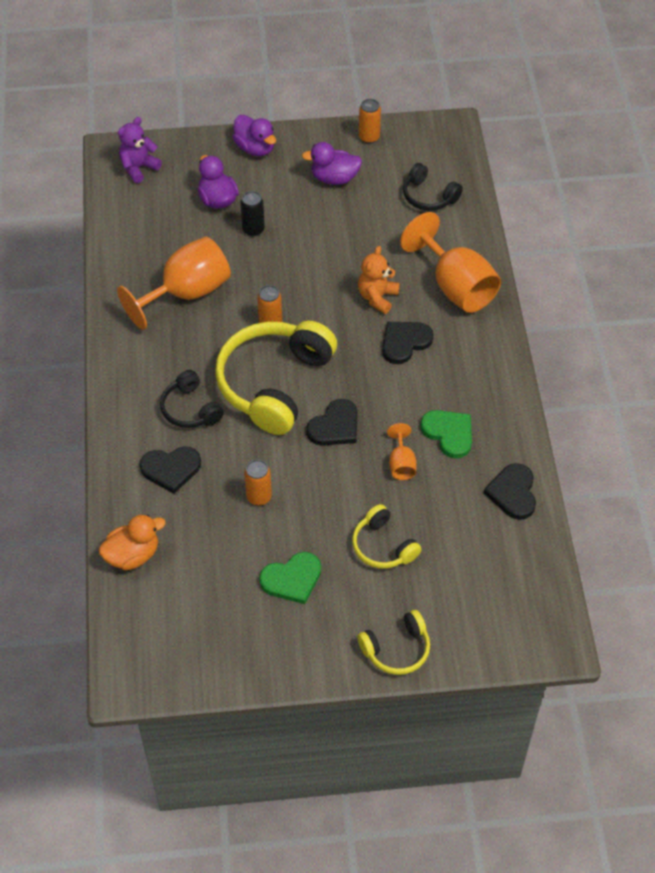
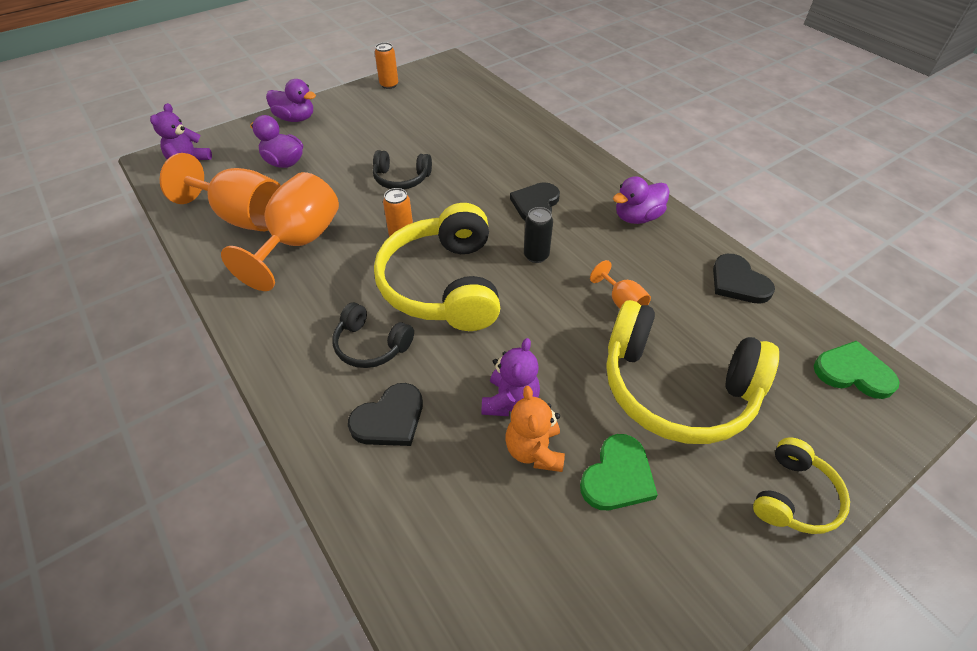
camera: 30 degrees left, 5 degrees down
orange duck [99,514,166,571] -> none
black can [240,191,265,236] -> black can moved to [524,207,553,263]
orange can [244,459,272,506] -> purple teddy bear [482,338,540,416]
purple duck [302,142,362,185] -> purple duck moved to [613,176,669,224]
black heart [306,399,358,446] -> none
yellow headphones [352,504,422,569] -> yellow headphones [606,300,779,444], size x1.98
orange teddy bear [358,246,400,314] -> orange teddy bear moved to [505,386,565,472]
orange goblet [400,212,501,313] -> orange goblet moved to [160,153,281,231]
black headphones [403,163,463,211] -> black headphones moved to [373,150,432,189]
green heart [420,410,472,458] -> green heart moved to [814,341,900,399]

